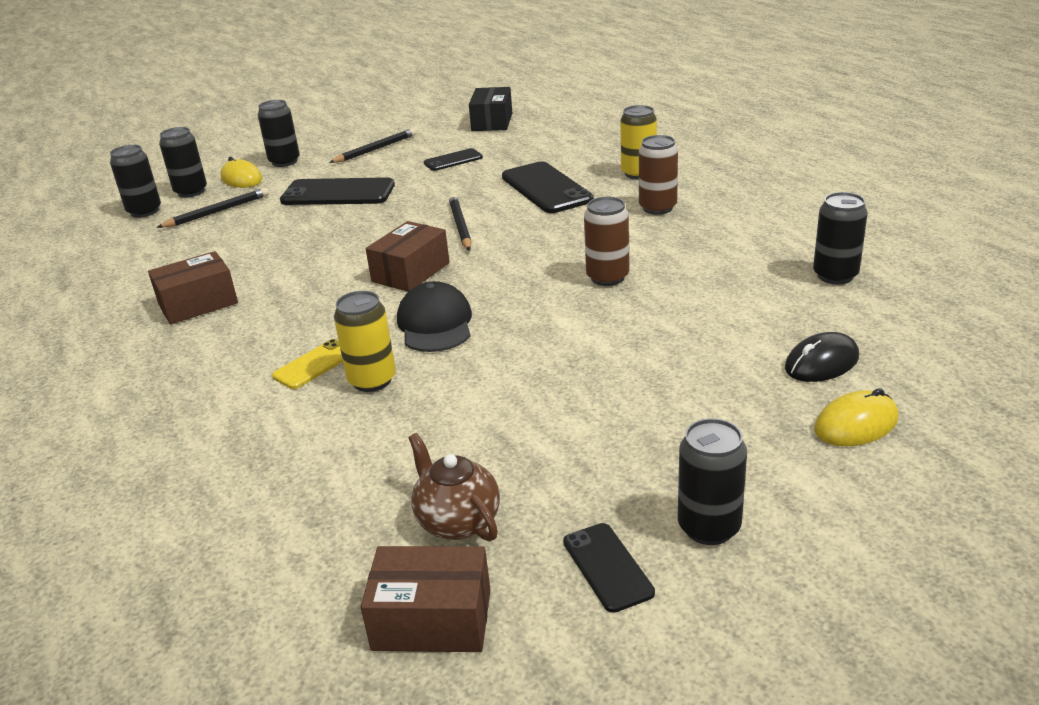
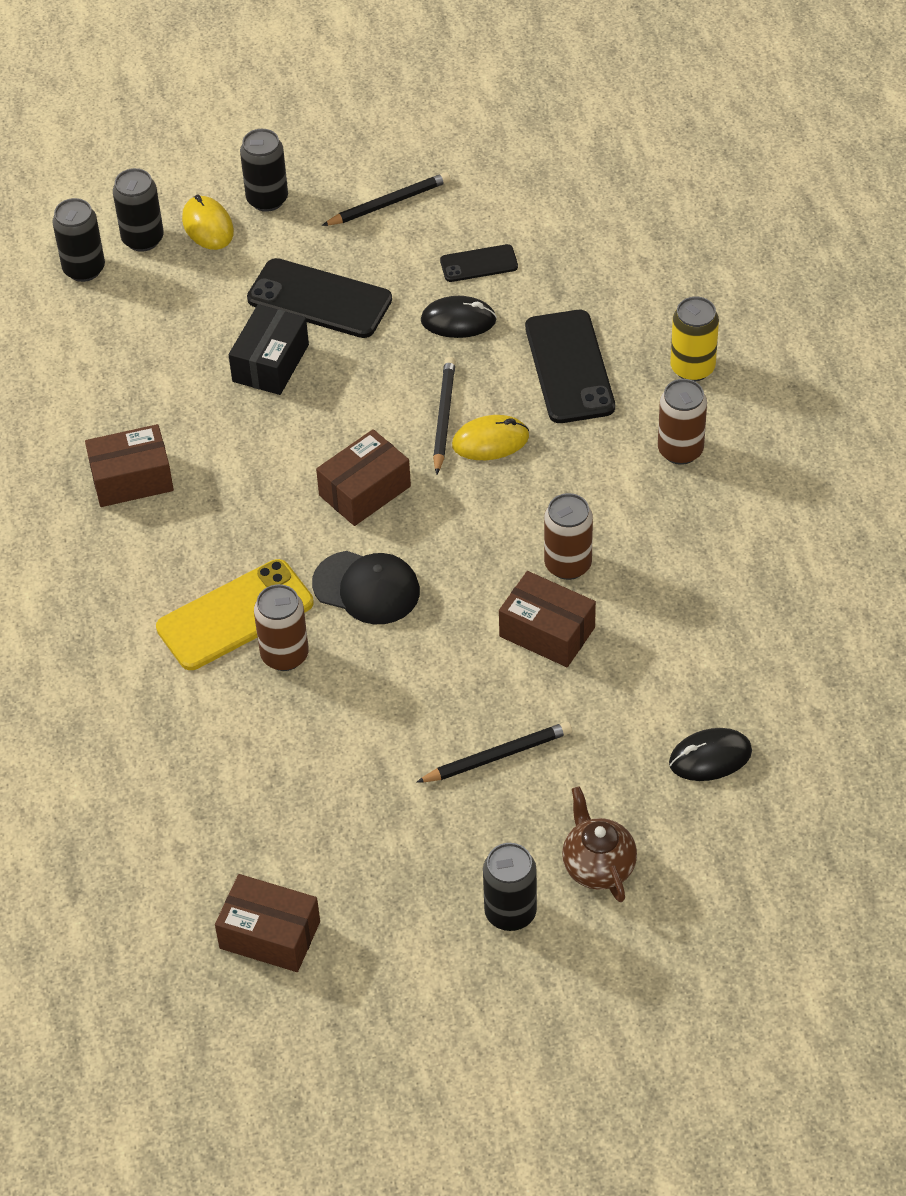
camera: 15 degrees right, 20 degrees up
black pencil [157,188,269,228] -> black pencil moved to [416,722,572,783]
yellow phone [272,339,343,389] -> yellow phone [156,559,314,670], size x1.83
yellow can [334,291,396,392] -> brown can [254,584,309,671]
black cap [397,281,472,352] -> black cap turned 105 degrees clockwise [312,551,420,624]
brown teapot [408,433,500,541] -> brown teapot moved to [562,786,637,902]
black box [469,87,512,131] -> black box moved to [228,304,309,395]
black phone [563,523,655,613] -> none
black can [813,192,868,284] -> none
yellow mouse [814,388,899,446] -> yellow mouse moved to [452,415,529,460]
none -> black mouse [421,296,497,338]
none -> brown box [499,571,596,667]

